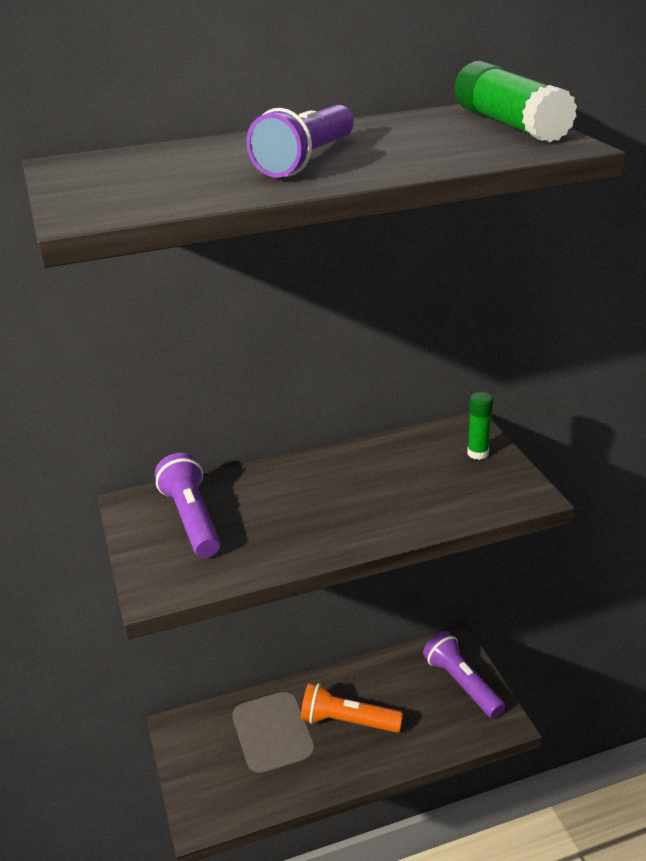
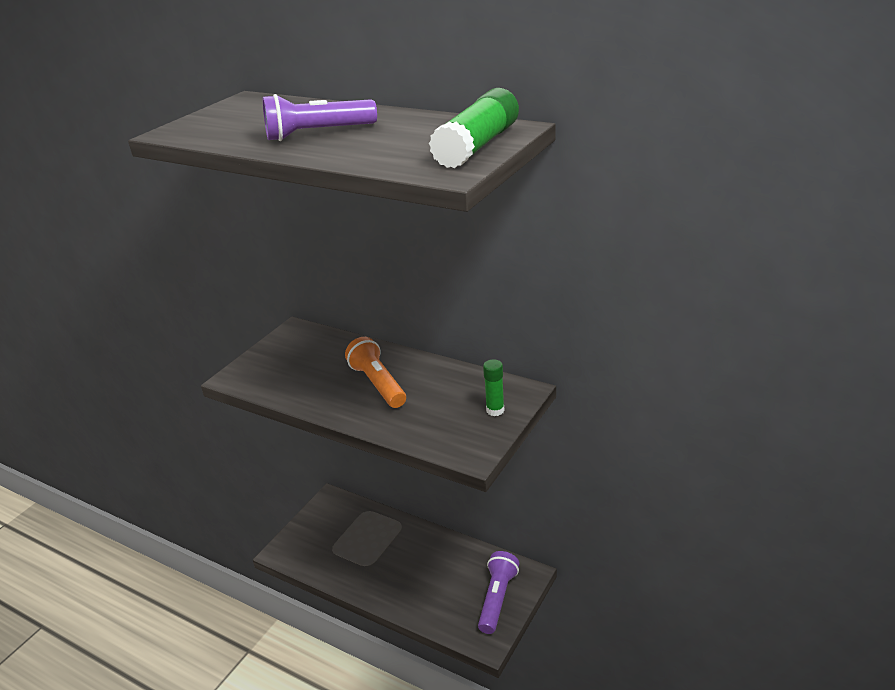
camera: 50 degrees right, 0 degrees up
purple flashlight [155,453,220,558] -> none
orange flashlight [301,683,403,733] -> orange flashlight moved to [345,337,406,408]

